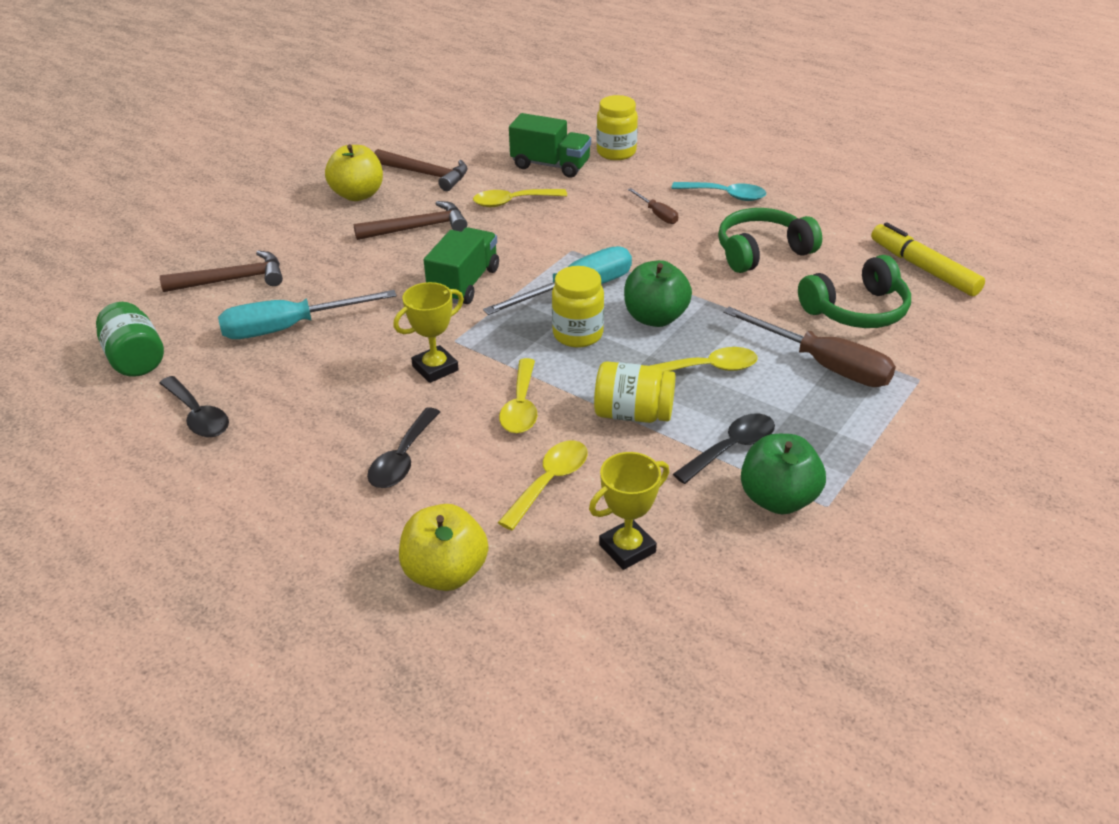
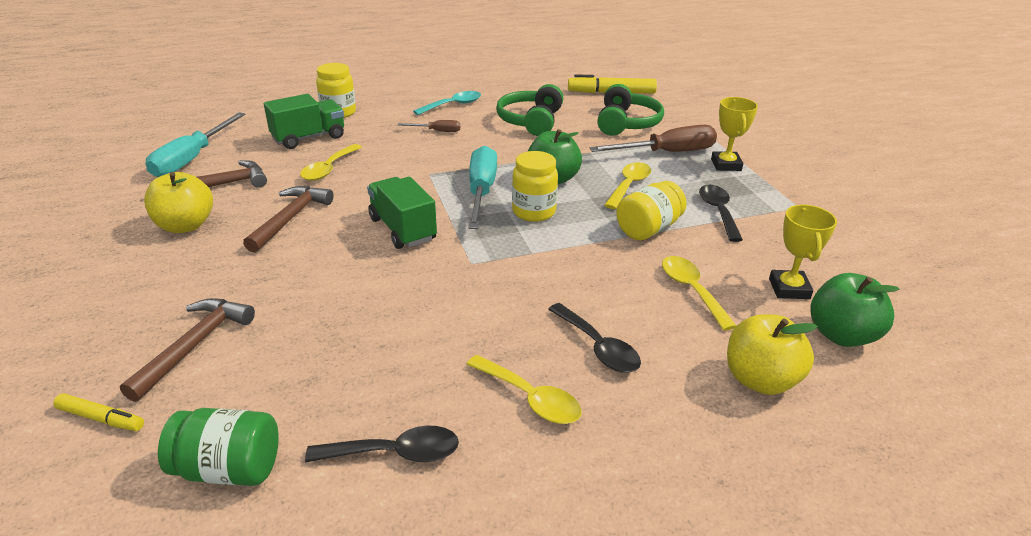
camera: 55 degrees left, 5 degrees down
turquoise screwdriver [218,290,396,339] -> turquoise screwdriver moved to [145,112,245,177]
yellow trophy [393,282,464,383] -> yellow trophy moved to [711,97,758,171]
yellow spoon [499,358,537,434] -> yellow spoon moved to [466,355,582,424]
green apple [741,434,826,514] -> green apple moved to [810,273,899,347]
none -> yellow marker [53,393,144,431]

